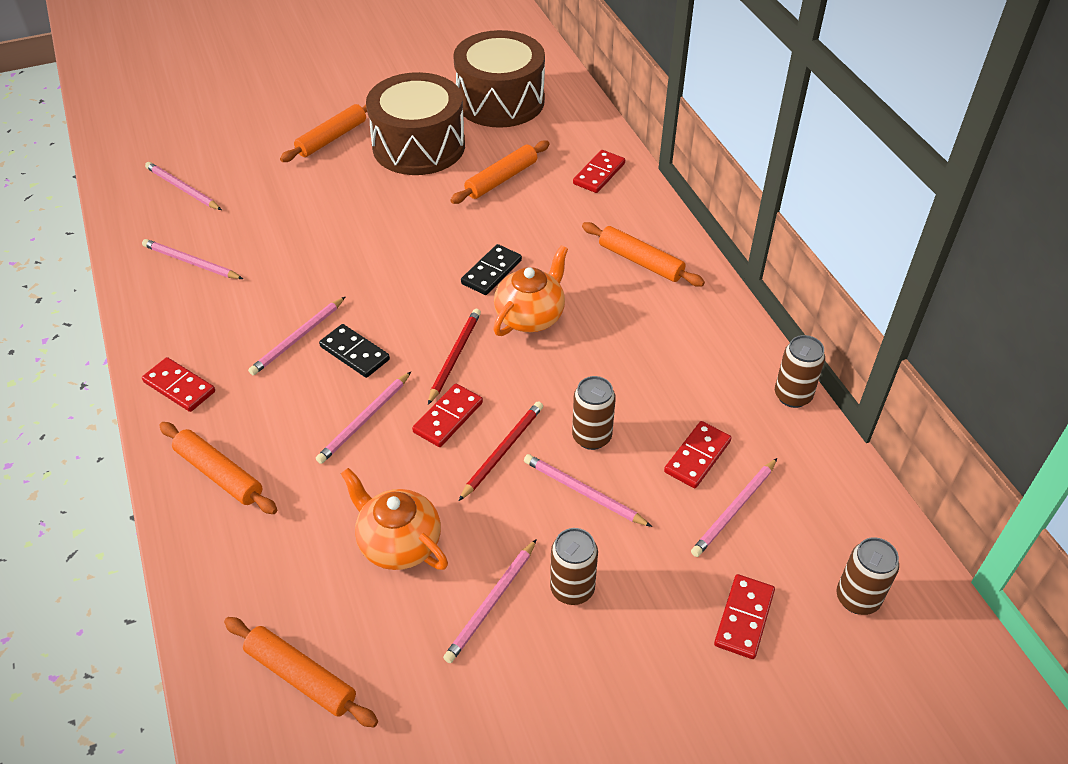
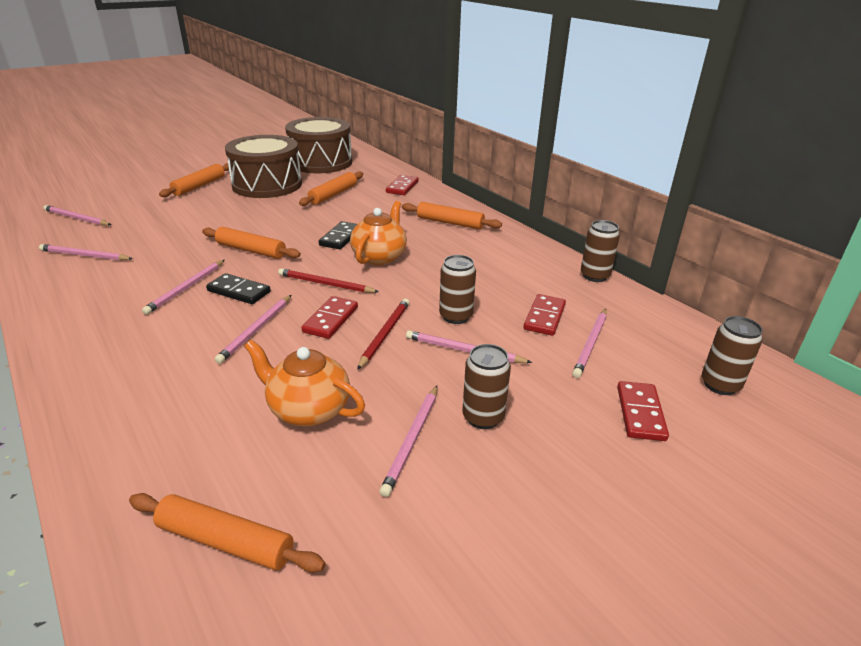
camera: 15 degrees left, 15 degrees down
red domino [142,357,215,412] -> none
orange rolling pin [159,422,277,514] -> orange rolling pin moved to [202,227,301,259]
red pencil [428,309,481,405] -> red pencil turned 75 degrees counterclockwise [278,268,379,293]

